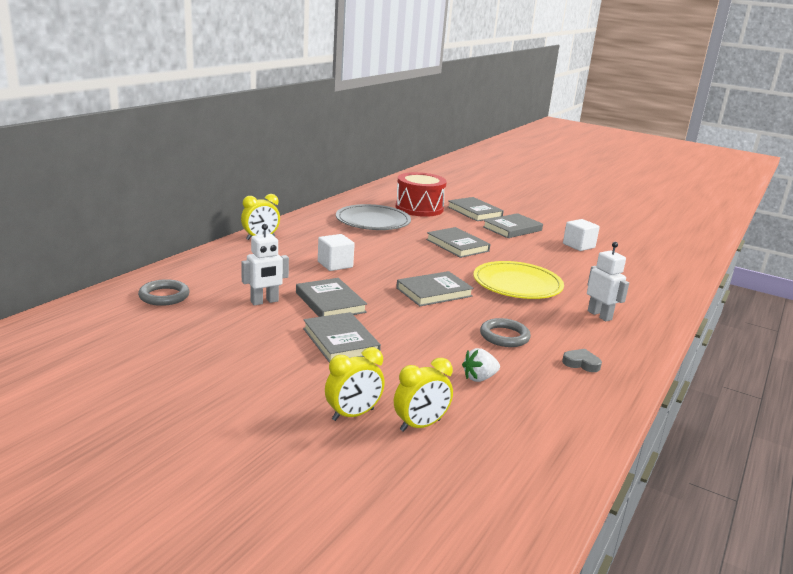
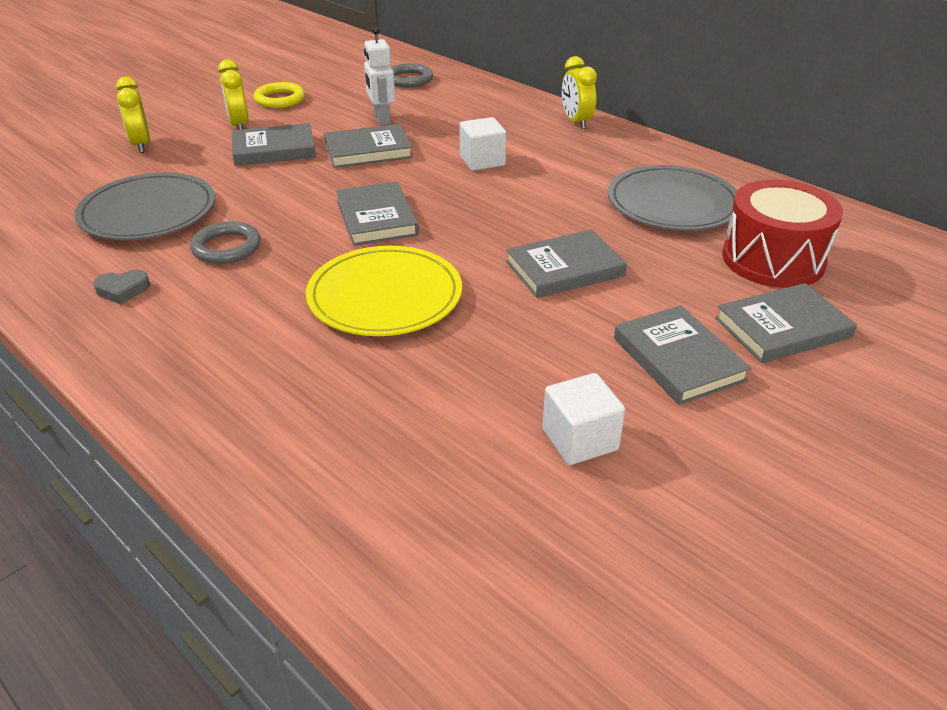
camera: 105 degrees right, 15 degrees up
yellow clock [394,358,453,432] -> yellow clock moved to [218,59,249,130]
white strawberry [462,348,500,382] -> grey plate [74,172,215,240]
grey heart [562,349,602,372] -> grey heart turned 45 degrees clockwise [93,270,150,305]
white robot [587,242,629,321] -> none
none -> yellow ring [254,82,305,108]

